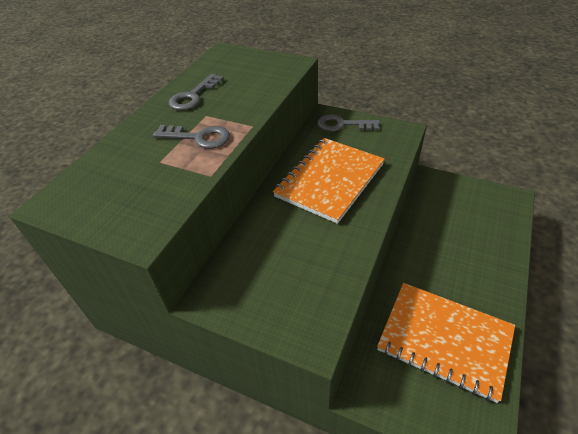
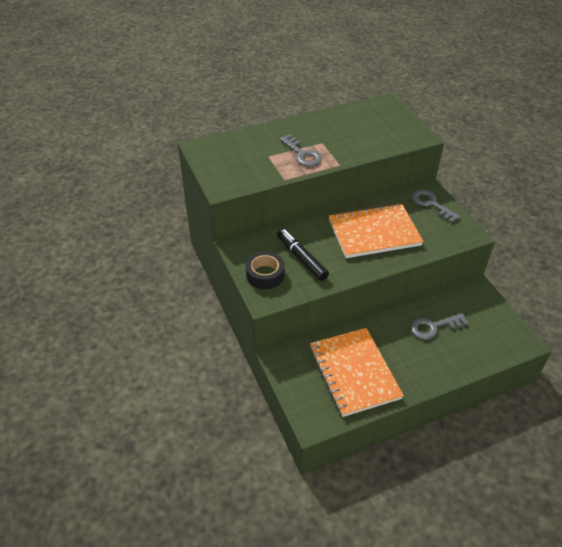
camera: 40 degrees right, 0 degrees up
grey key [169,74,224,110] -> grey key moved to [411,313,469,339]
none -> black tape [246,251,285,289]
none -> black marker [277,229,329,281]

